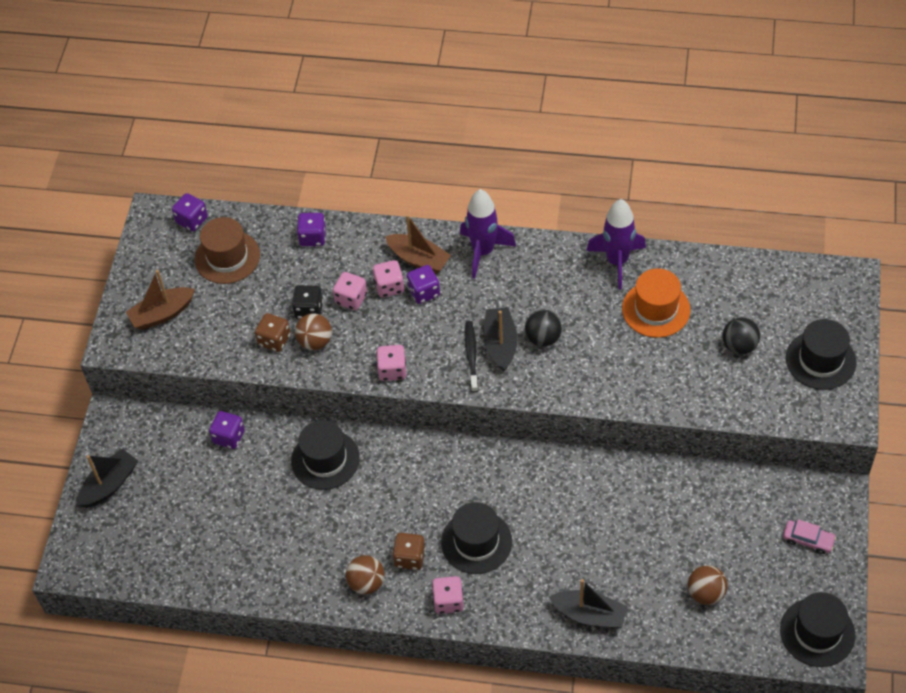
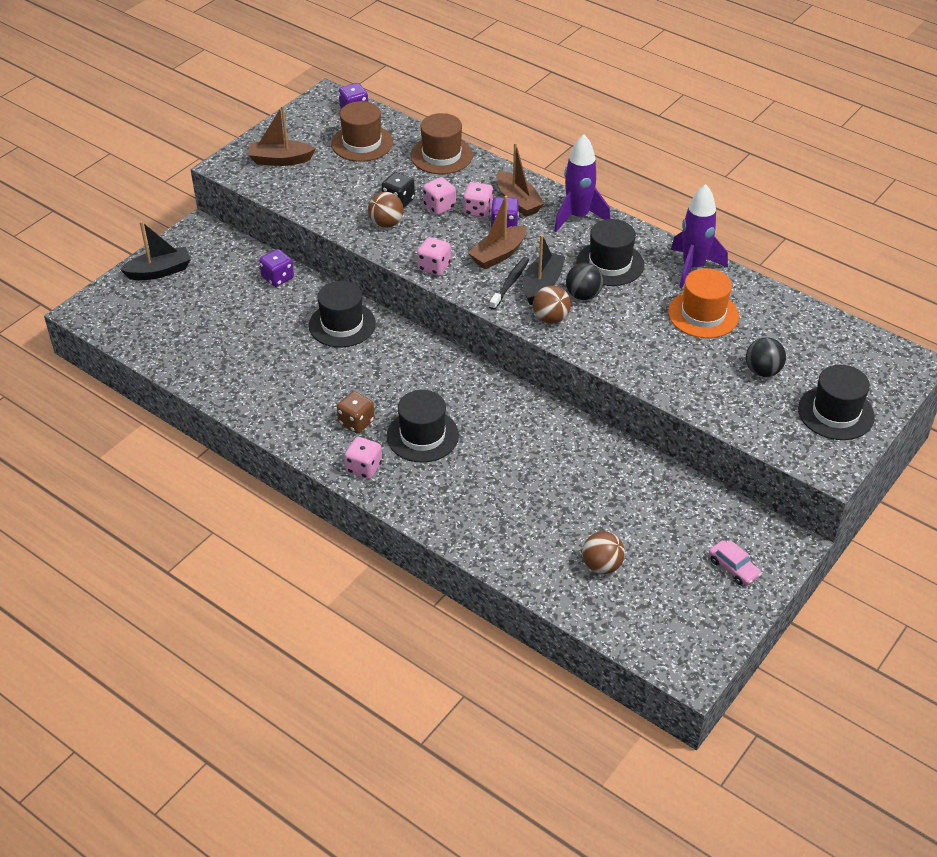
camera: 25 degrees right, 10 degrees down
brown dice [255,313,291,352] -> none
purple dice [297,213,326,246] -> brown hat [411,113,473,174]
brown ball [346,555,385,594] -> brown ball moved to [533,285,571,324]
black boat [549,579,628,628] -> none
black hat [780,592,855,667] -> black hat moved to [576,219,644,286]
none -> brown boat [468,196,527,269]

